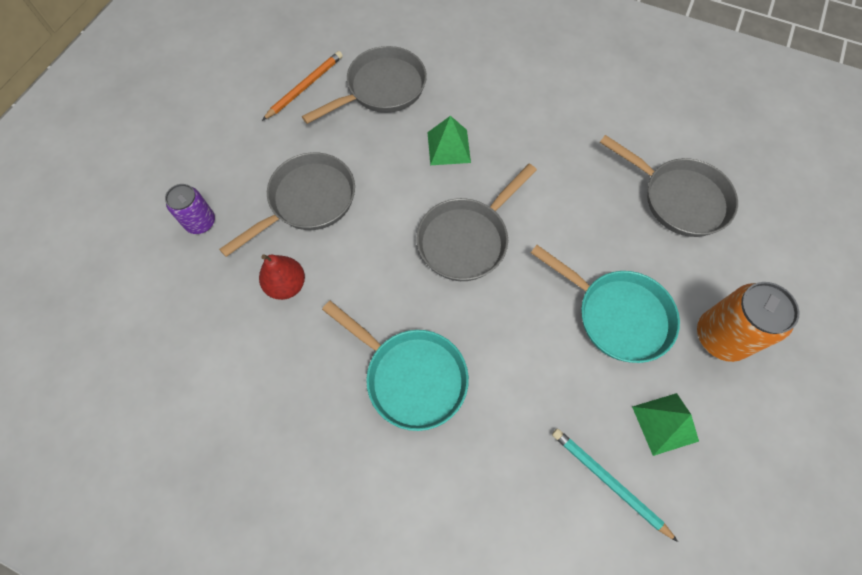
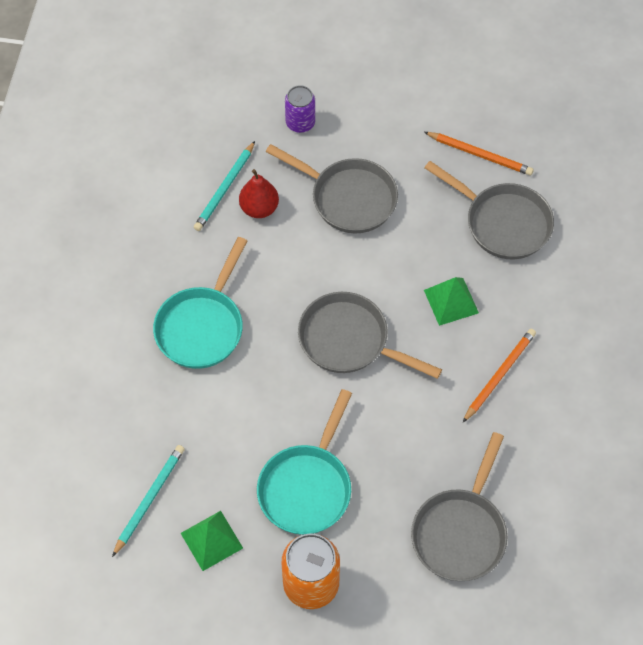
camera: 75 degrees right, 5 degrees down
none -> turquoise pencil [194,141,255,231]
none -> orange pencil [463,329,536,422]

